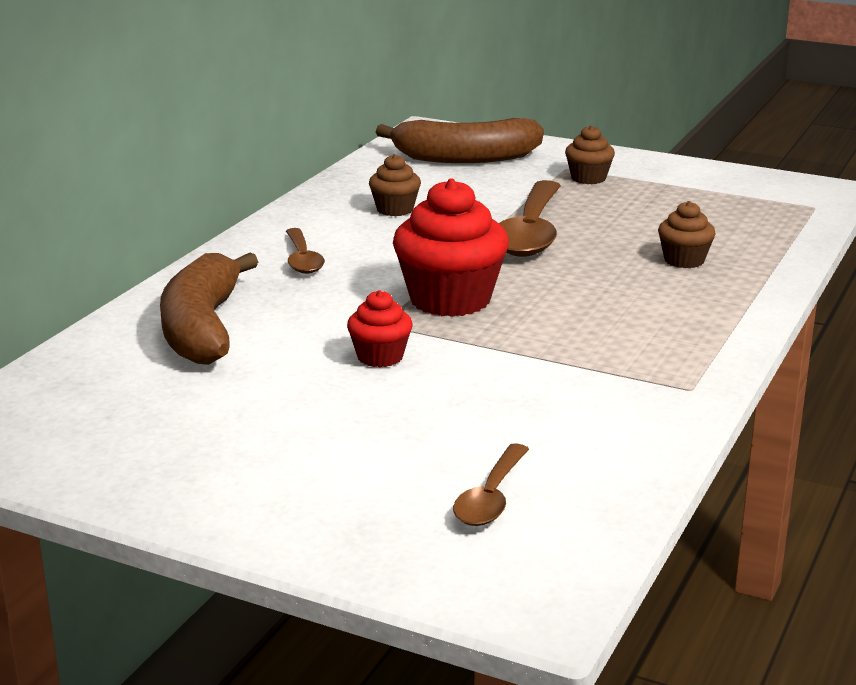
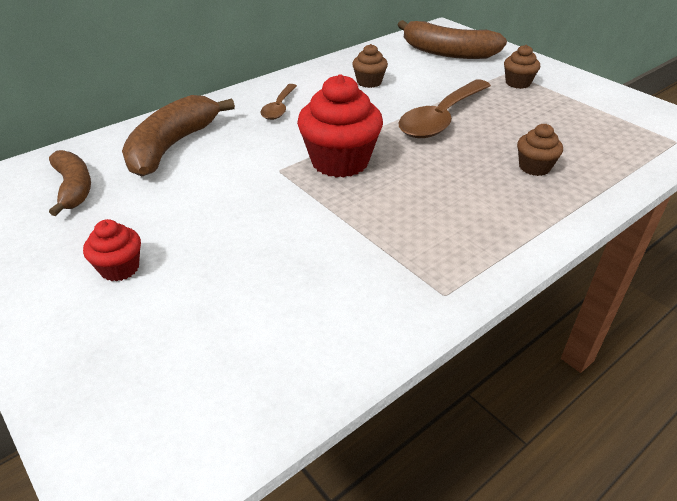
camera: 25 degrees right, 15 degrees up
red cupcake [347,290,413,367] -> red cupcake moved to [83,219,141,281]
brown spoon [453,443,529,526] -> none
none -> brown banana [49,150,91,216]

